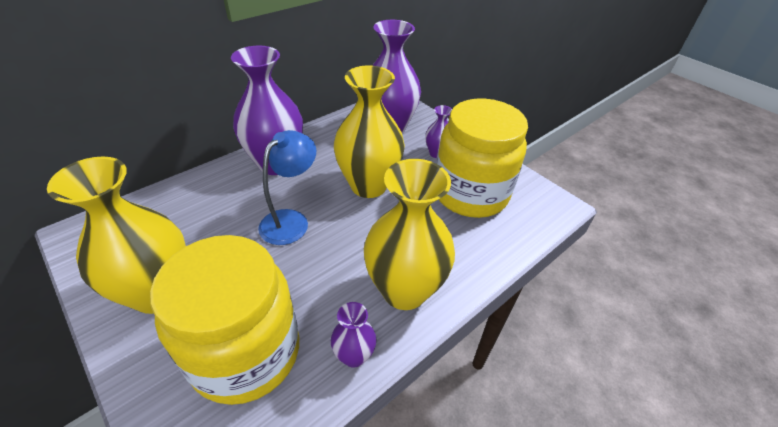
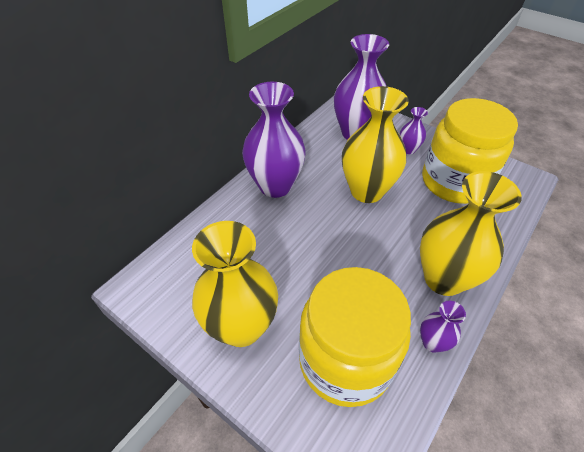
camera: 10 degrees left, 5 degrees up
blue lamp [258,130,316,245] -> none

